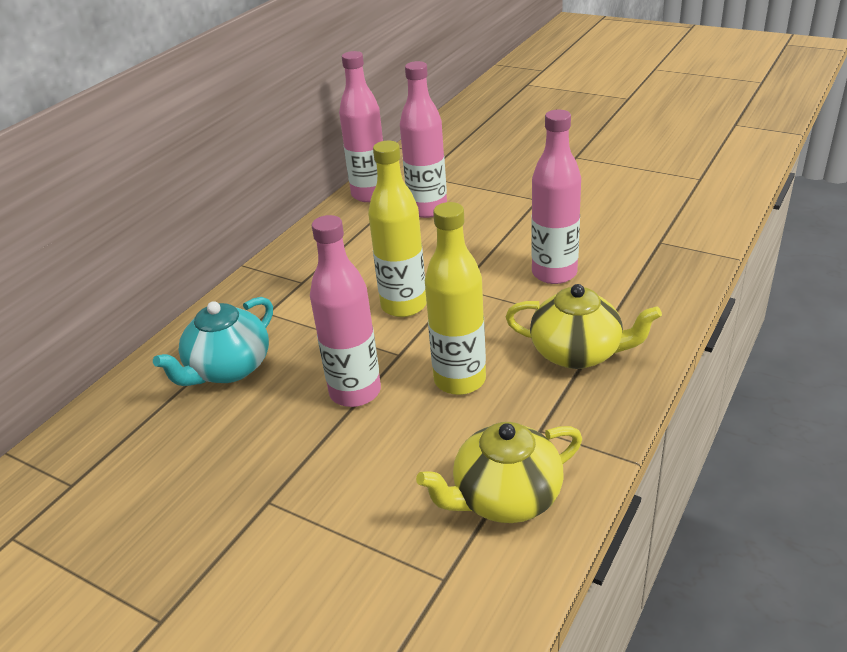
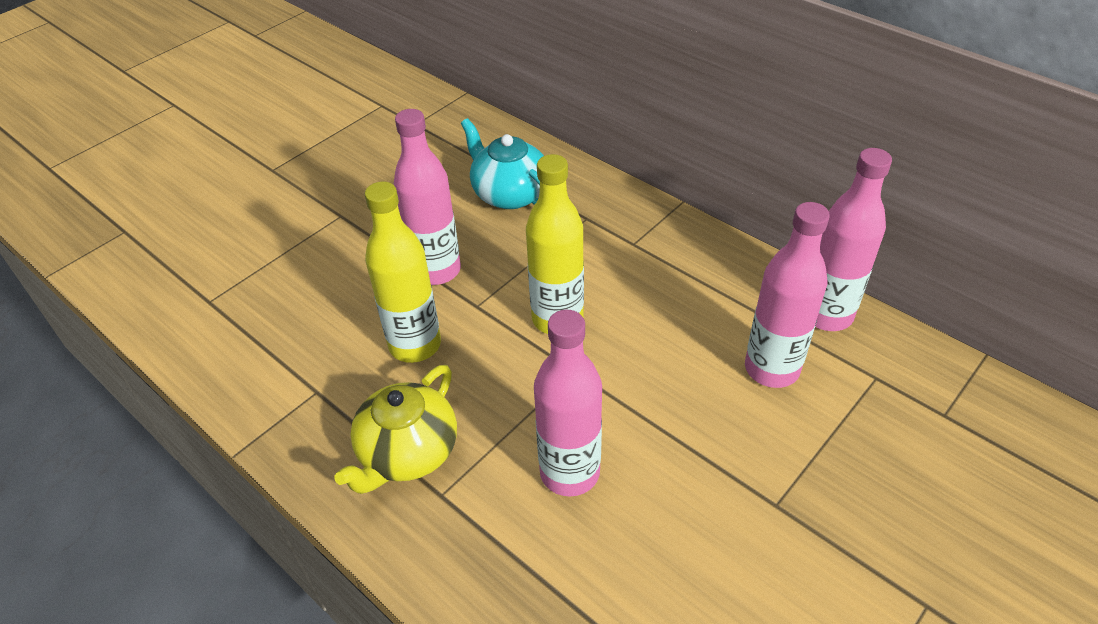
camera: 100 degrees right, 10 degrees up
yellow teapot [416,422,582,523] -> none

